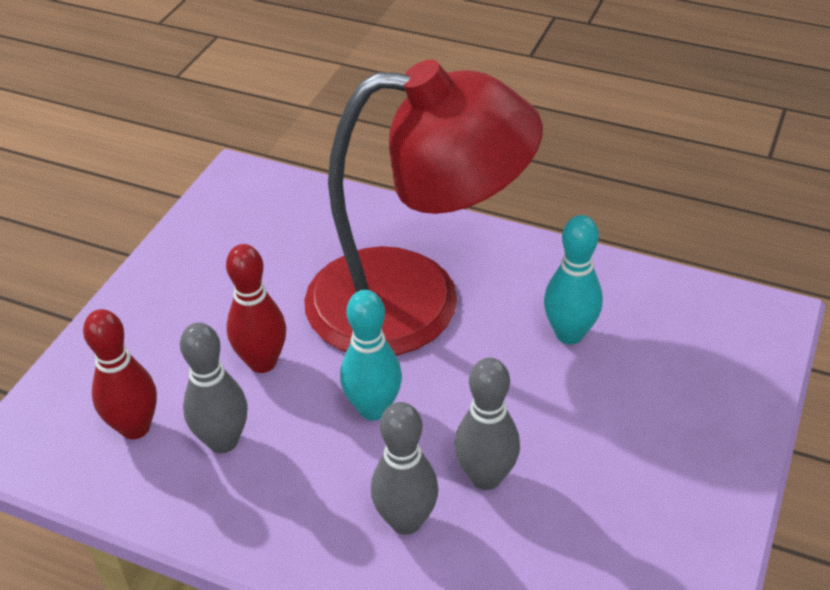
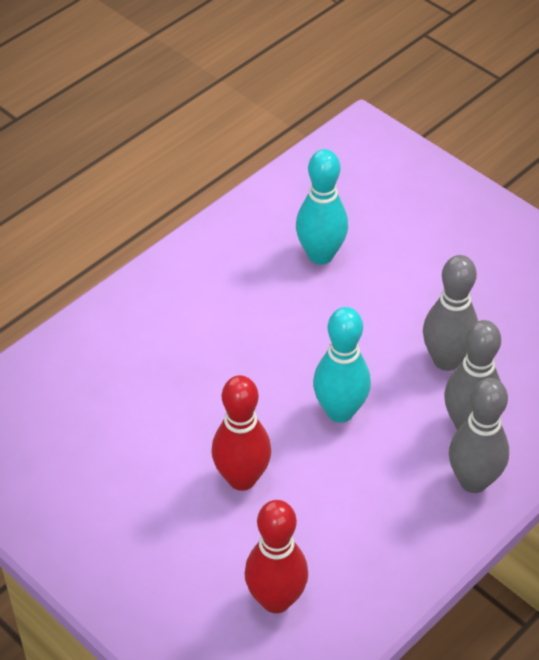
camera: 70 degrees left, 5 degrees up
grey bowling pin [180,322,248,453] -> grey bowling pin moved to [449,378,509,493]
red lamp [304,60,543,355] -> none

